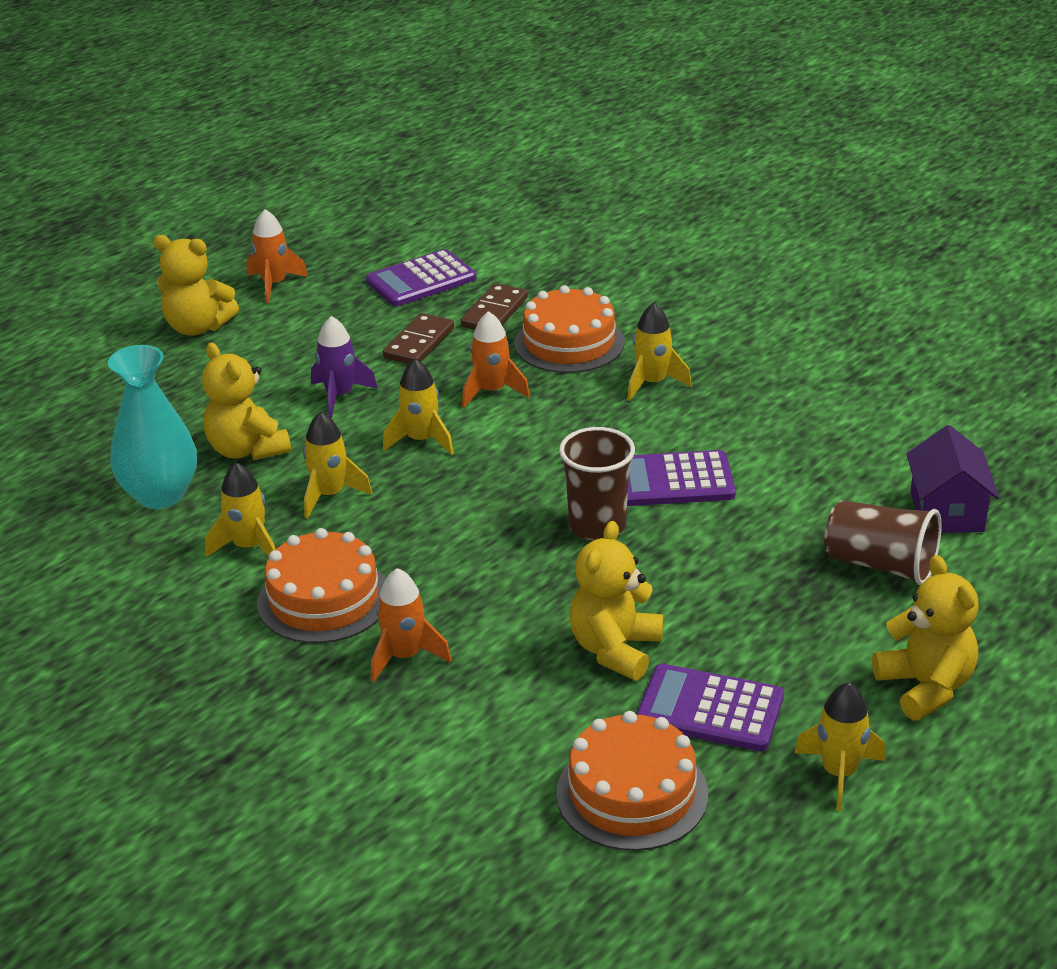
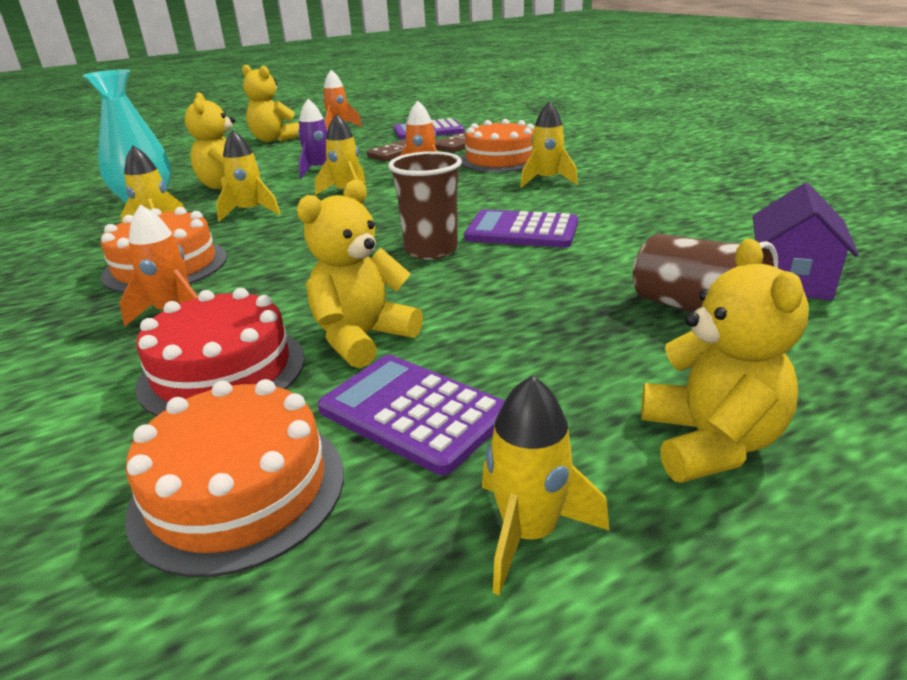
camera: 20 degrees right, 5 degrees down
none -> red cake [136,288,305,416]

